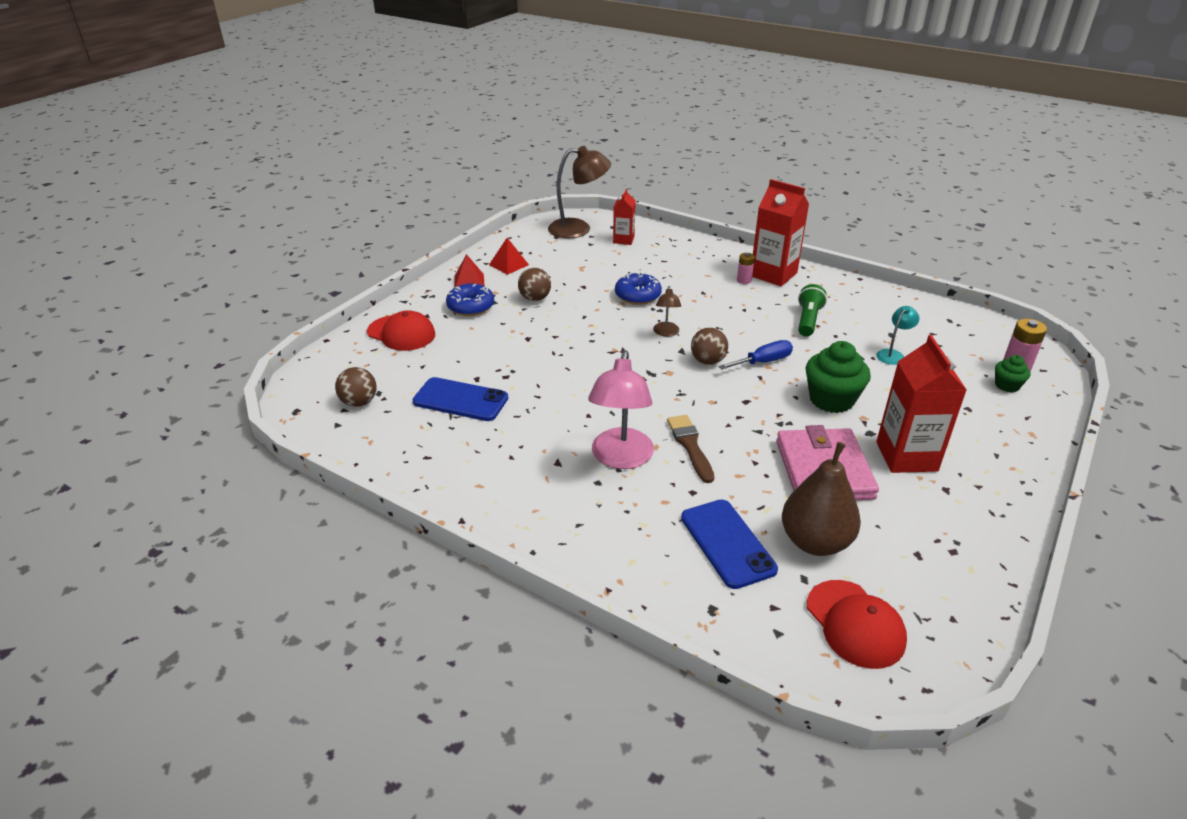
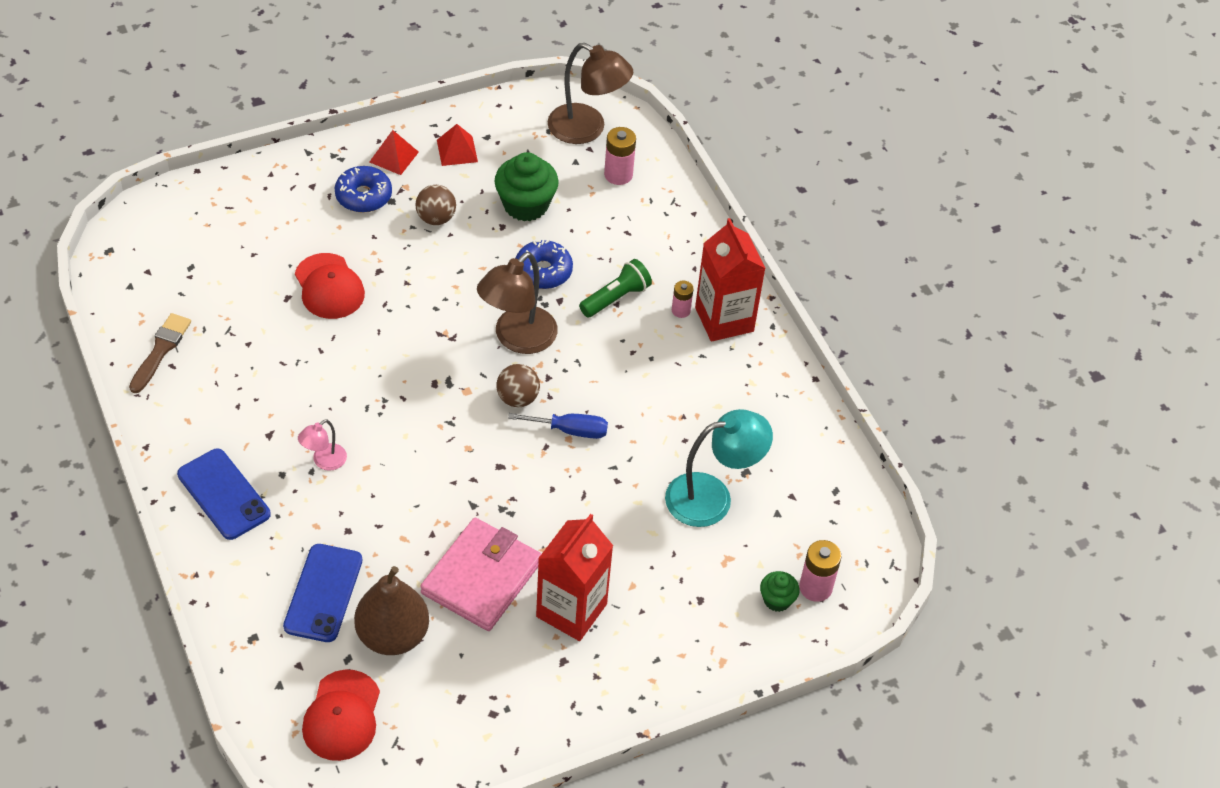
camera: 30 degrees right, 15 degrees up
brown ball [335,367,377,407] -> none
red cap [367,310,435,351] -> red cap moved to [295,253,365,319]
blue phone [412,377,508,421] -> blue phone moved to [177,449,271,540]
pink lamp [588,350,654,469] -> pink lamp [298,419,347,471], size x0.51
red carton [613,189,636,245] -> pink battery [604,127,636,185]
brown lamp [653,286,681,337] -> brown lamp [477,252,558,354], size x1.97
brown brush [667,415,714,483] -> brown brush moved to [129,313,191,393]
green flashlight [798,284,827,337] -> green flashlight moved to [579,259,652,317]
green cupcake [806,341,871,413] -> green cupcake moved to [494,152,559,221]
turquoise lamp [876,306,920,365] -> turquoise lamp [665,409,773,527], size x1.97

